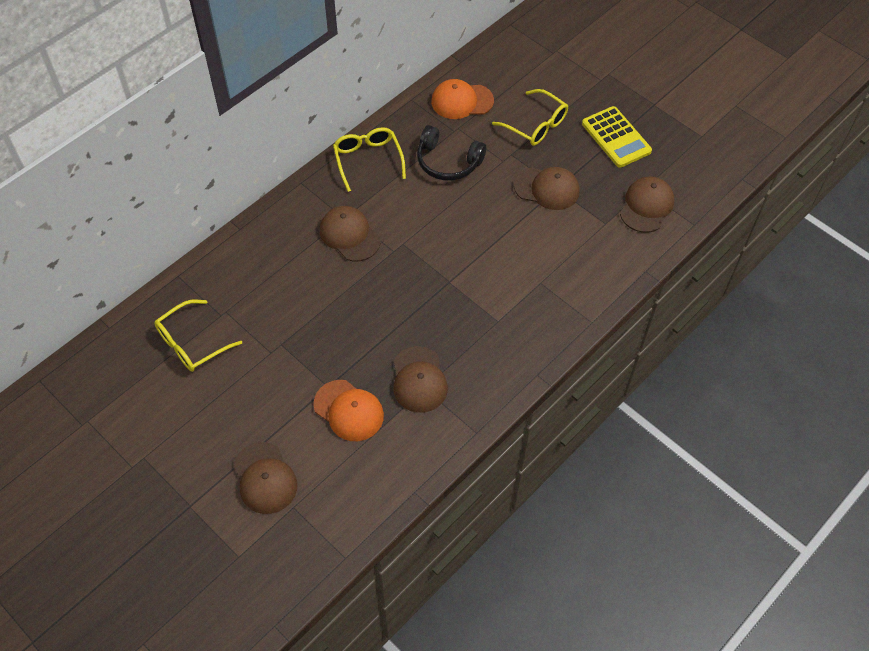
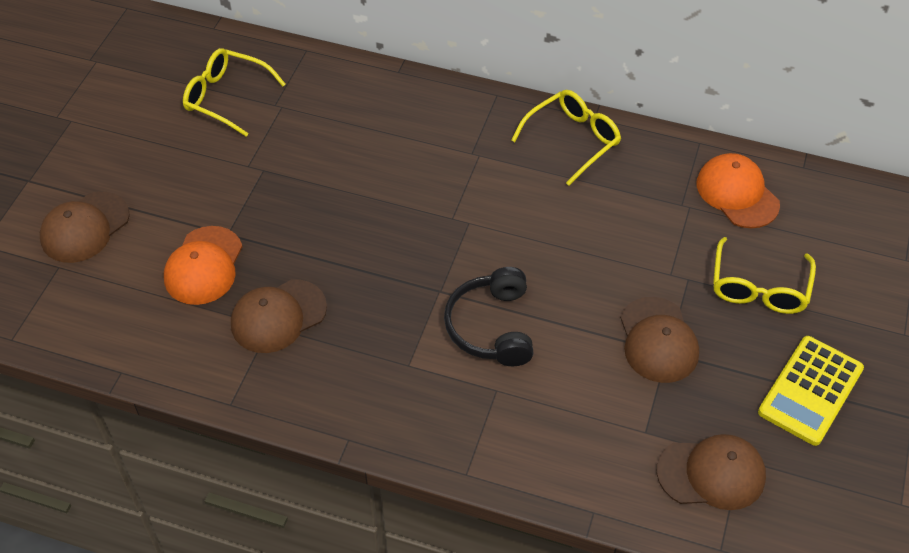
camera: 65 degrees right, 5 degrees down
brown cap [320,206,381,261] -> none
black headphones [417,125,486,181] -> black headphones moved to [444,267,534,366]

